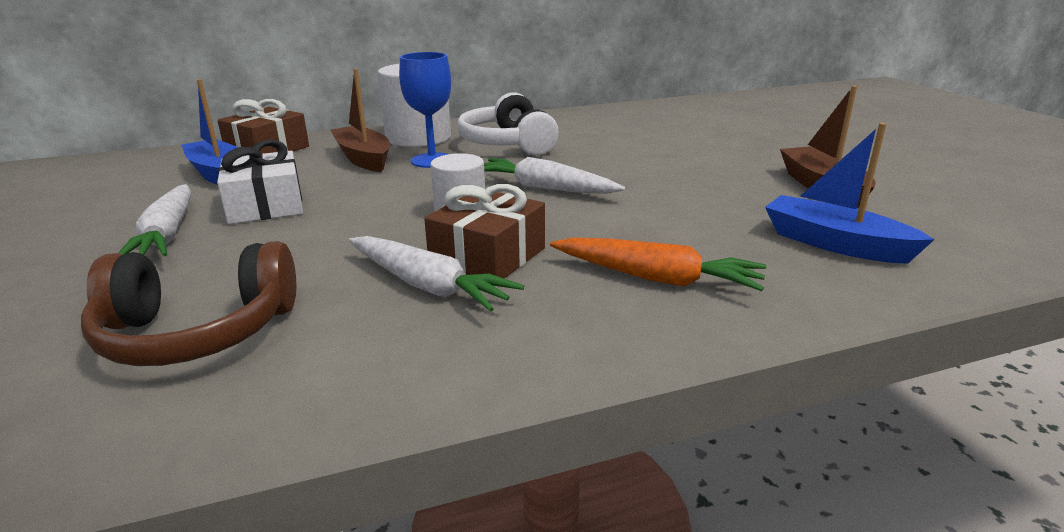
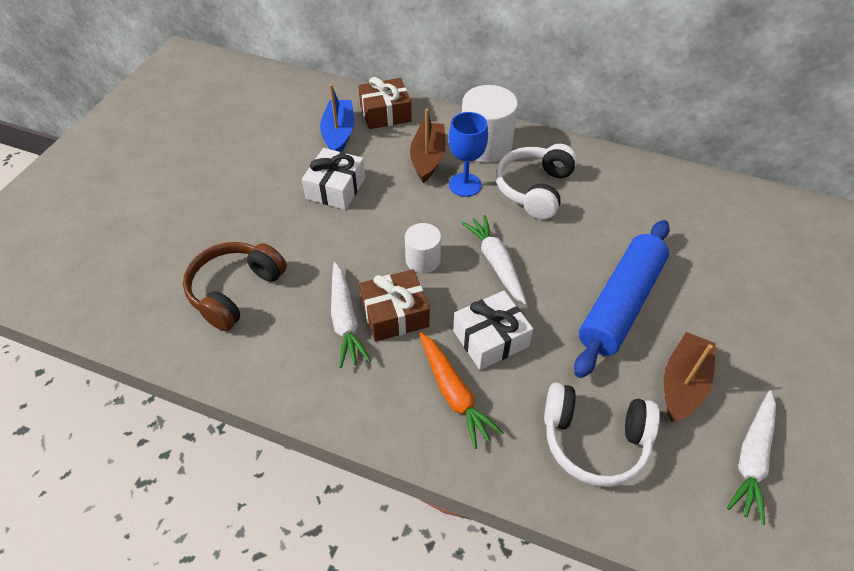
camera: 40 degrees right, 25 degrees up
brown headphones [81,241,296,366] -> brown headphones turned 90 degrees clockwise [183,242,287,331]
white carrot [118,184,191,256] -> white carrot moved to [727,390,776,525]
blue boat [765,123,935,263] -> white headphones [544,382,660,487]
none -> white gift [453,291,533,370]
none -> blue rolling pin [574,220,670,378]

